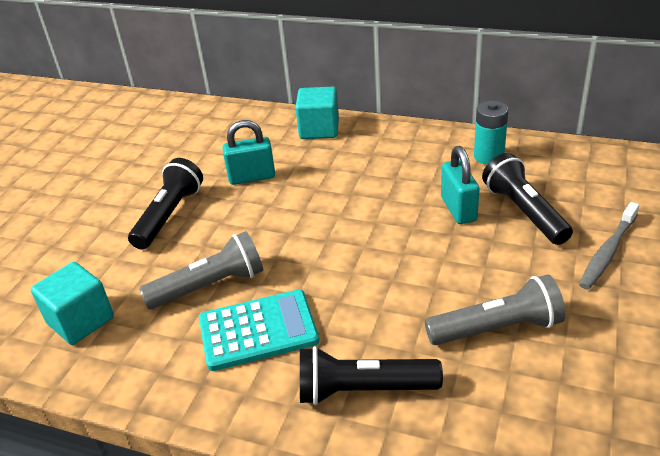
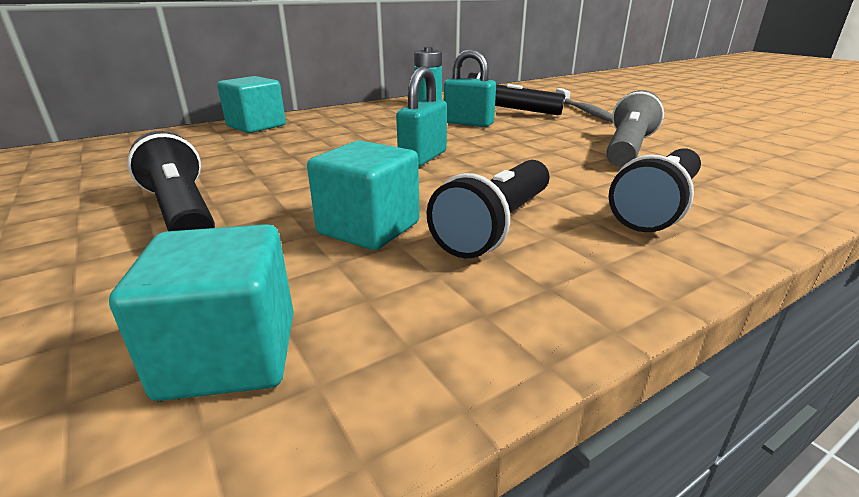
camera: 55 degrees left, 10 degrees down
grey flashlight [139,231,263,309] -> turquoise cube [307,140,419,250]
turquoise calculator [199,290,319,371] -> black flashlight [426,160,549,259]
turquoise padlock [222,120,275,185] -> turquoise padlock moved to [396,67,447,167]

